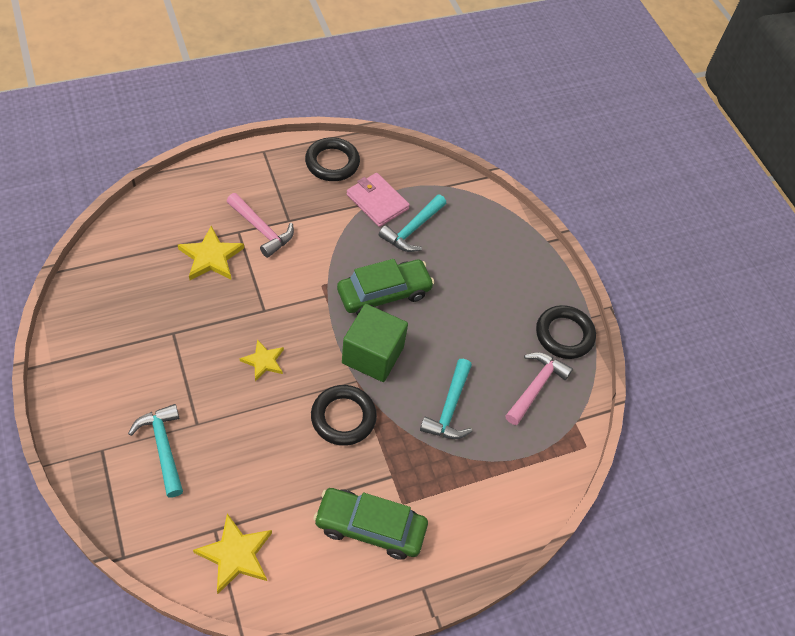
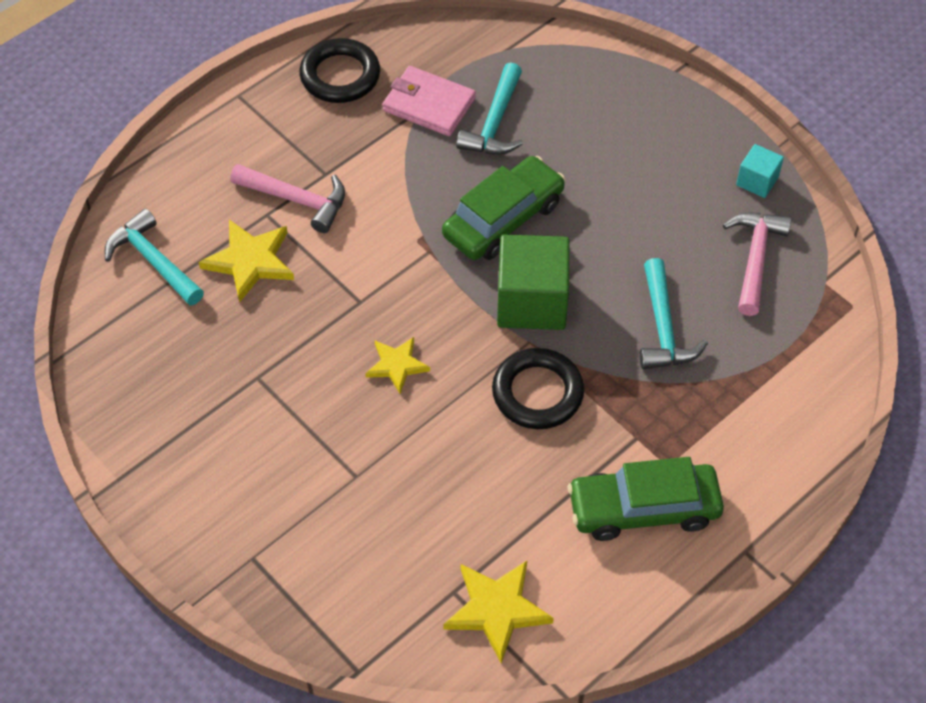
camera: 15 degrees left, 0 degrees up
turquoise hammer [128,404,183,497] -> turquoise hammer moved to [105,208,204,306]
black ring [536,305,596,359] -> turquoise cube [736,144,784,198]

